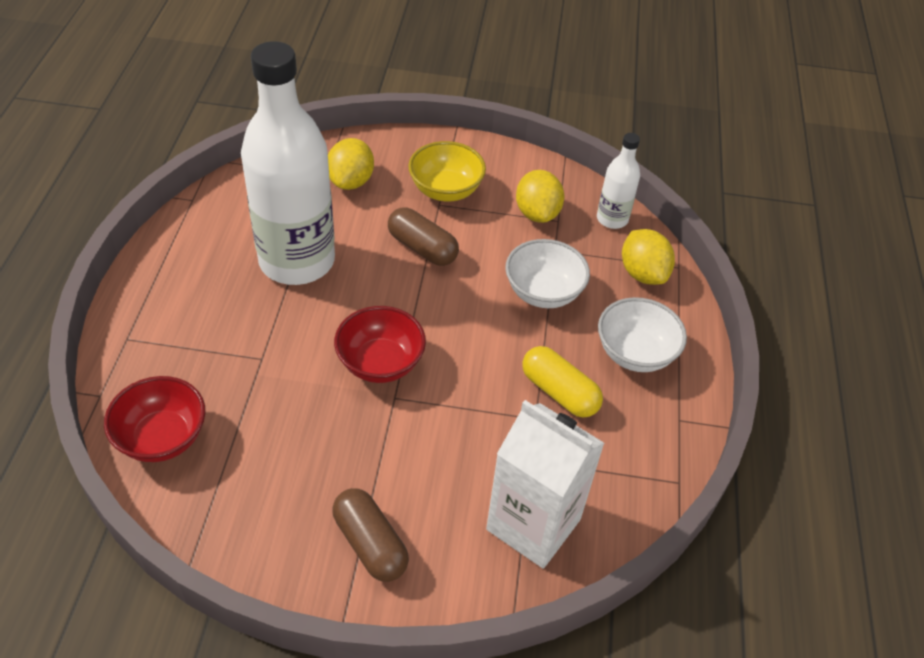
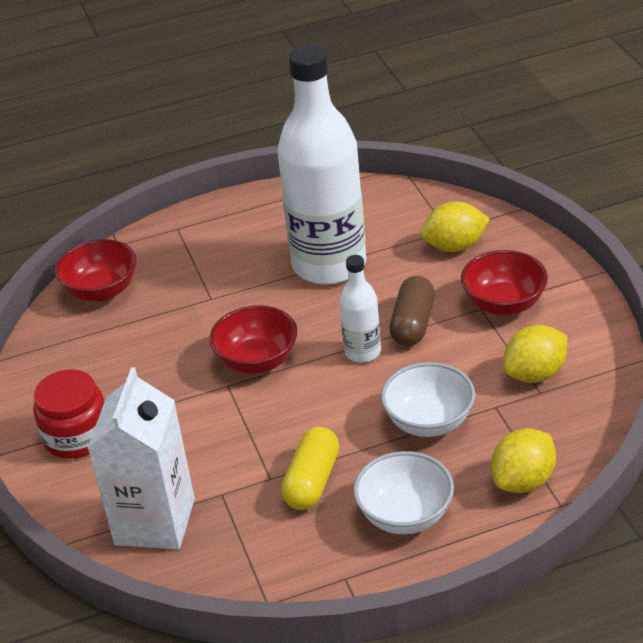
camera: 70 degrees right, 10 degrees down
brown capsule [332,488,409,582] -> red jar [33,369,105,459]
yellow bowl [408,141,486,201] -> red bowl [461,250,548,315]
white bottle [597,133,640,229] -> white bottle moved to [339,255,381,363]

